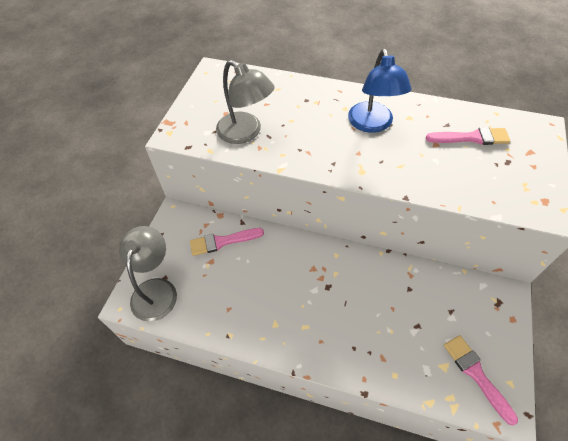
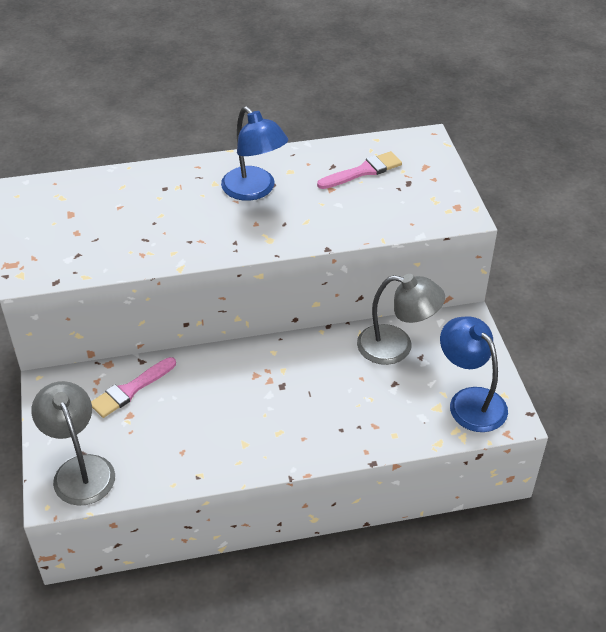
camera: 30 degrees left, 10 degrees down
grey lamp [216,60,275,144] -> grey lamp moved to [357,274,445,365]
pink brush [444,335,518,425] -> blue lamp [440,316,508,432]

